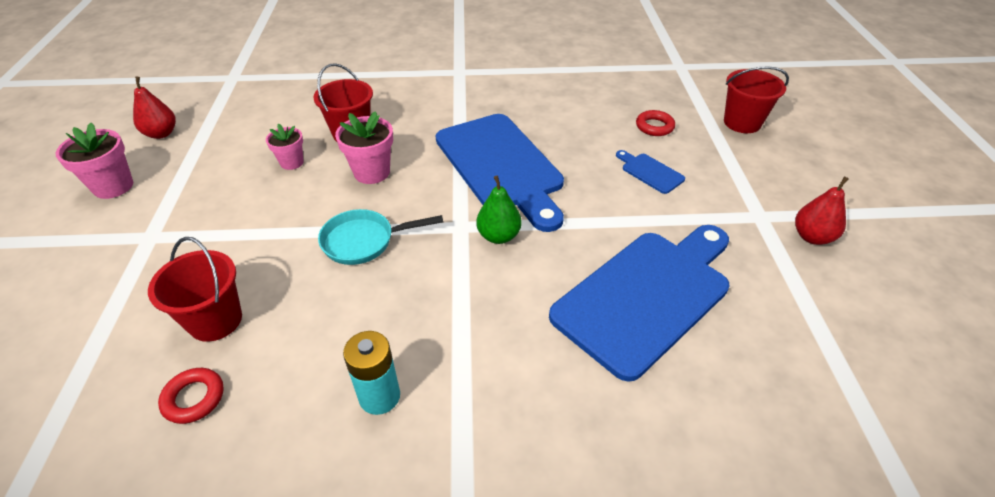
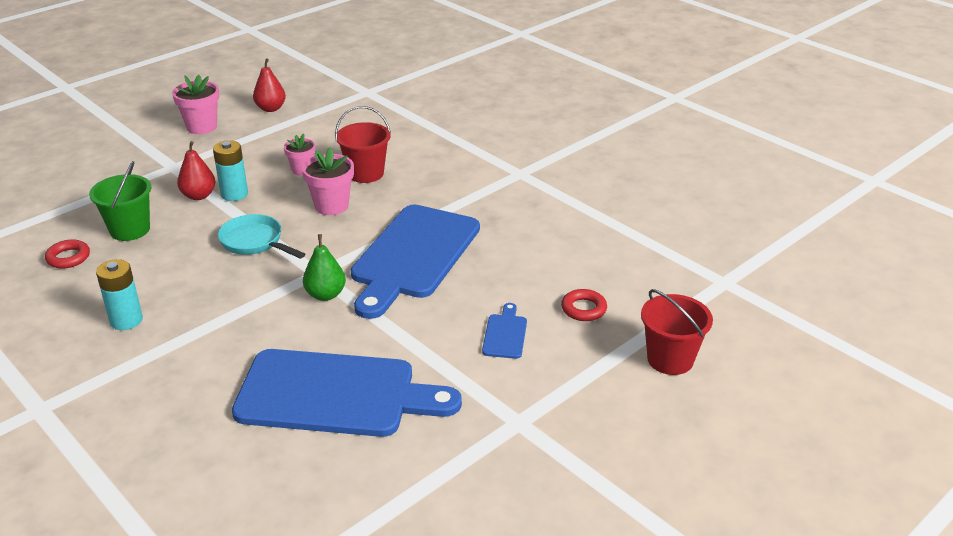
camera: 50 degrees right, 10 degrees down
red bucket [148,237,242,342] -> green bucket [89,161,151,241]
red pear [795,176,849,245] -> red pear moved to [177,141,215,200]
none -> turquoise battery [213,140,248,201]

